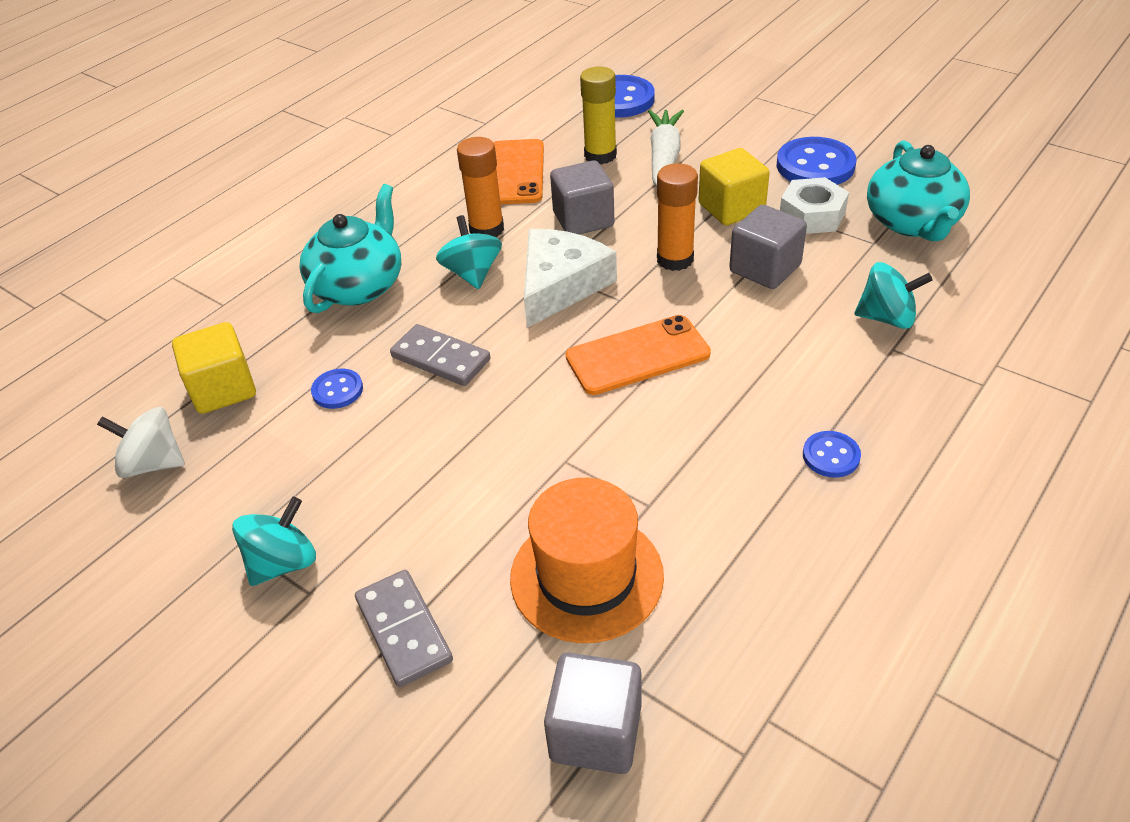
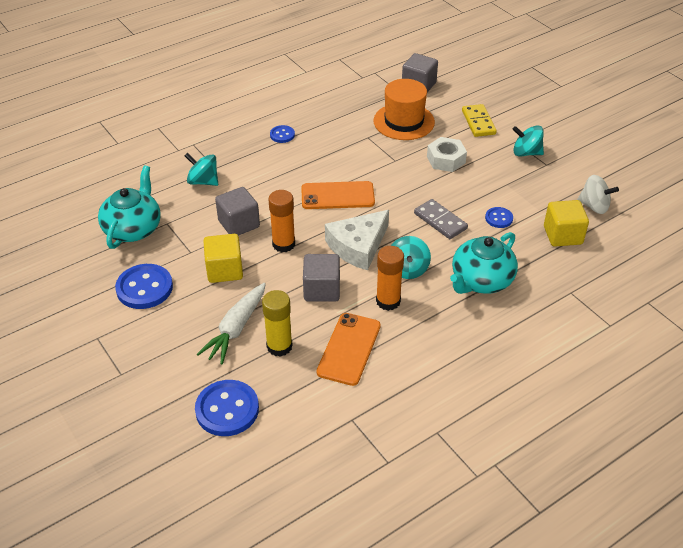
camera: 165 degrees left, 0 degrees up
turquoise spinning top [232,497,316,586] -> turquoise spinning top turned 45 degrees clockwise [513,125,544,157]
grey domino [355,570,453,687] -> yellow domino [462,104,497,137]
white nut [780,177,849,234] -> white nut moved to [427,137,467,172]

